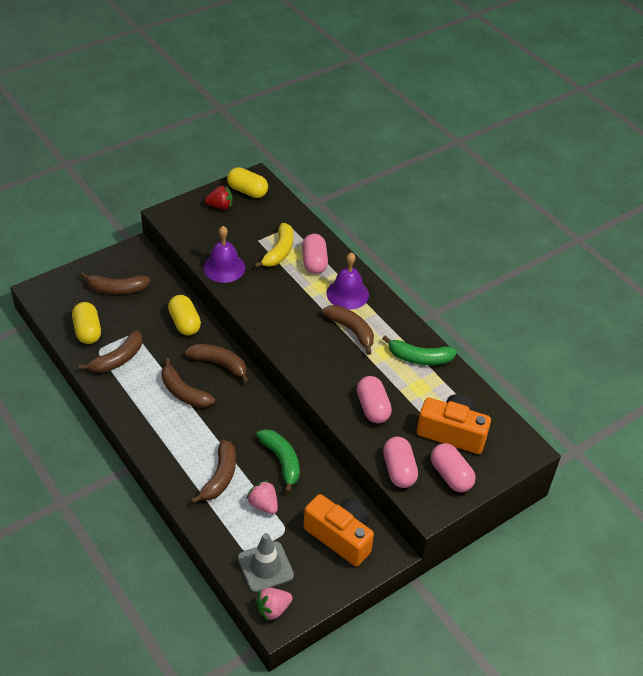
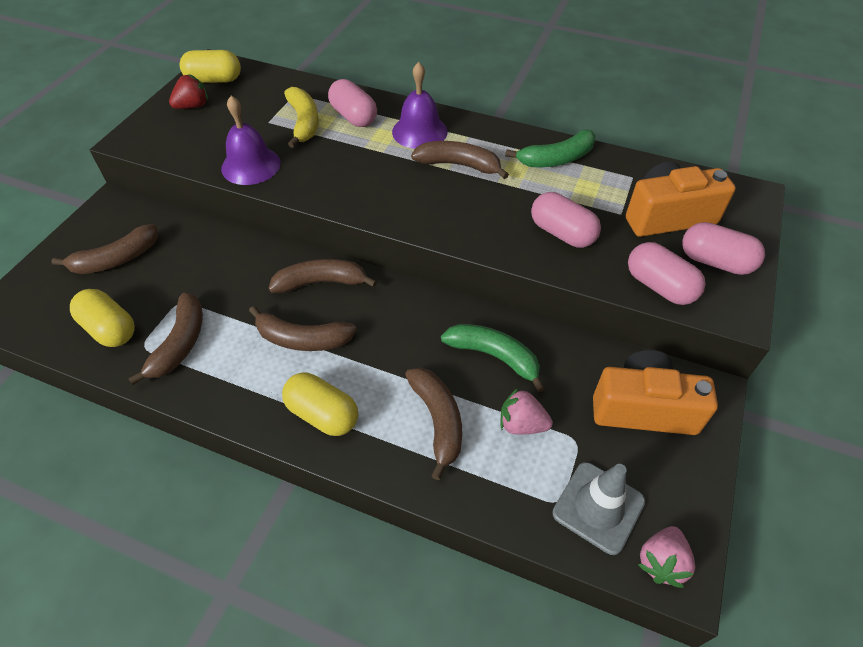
camera: 30 degrees left, 5 degrees up
yellow capsule [168,295,201,335] -> yellow capsule moved to [282,373,358,436]

